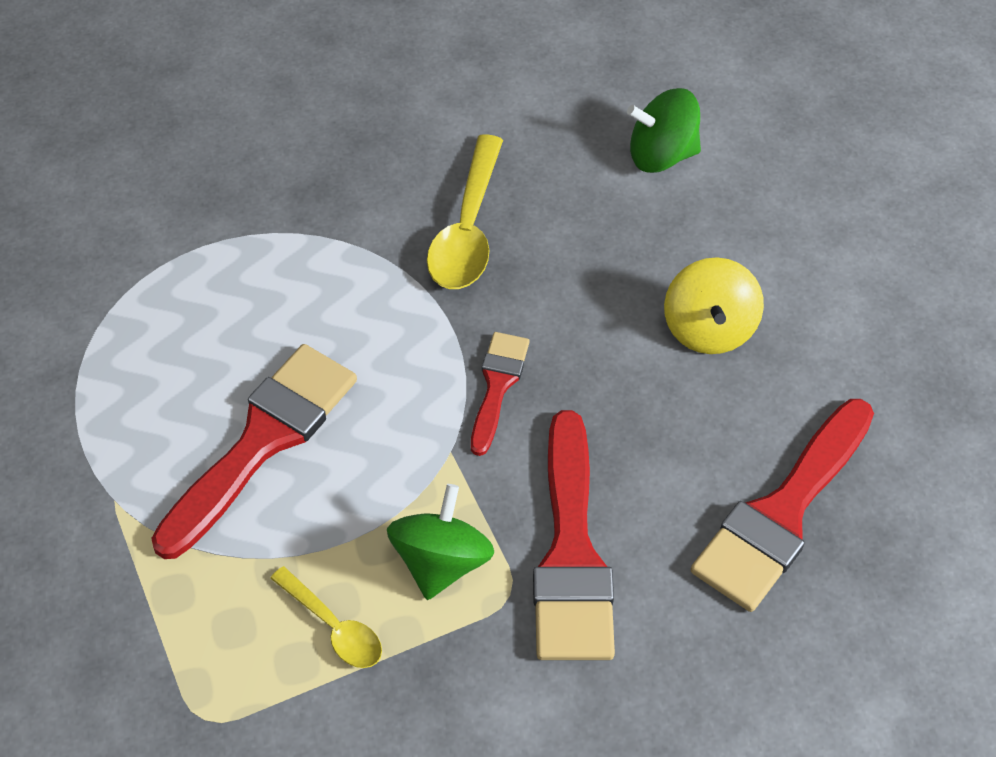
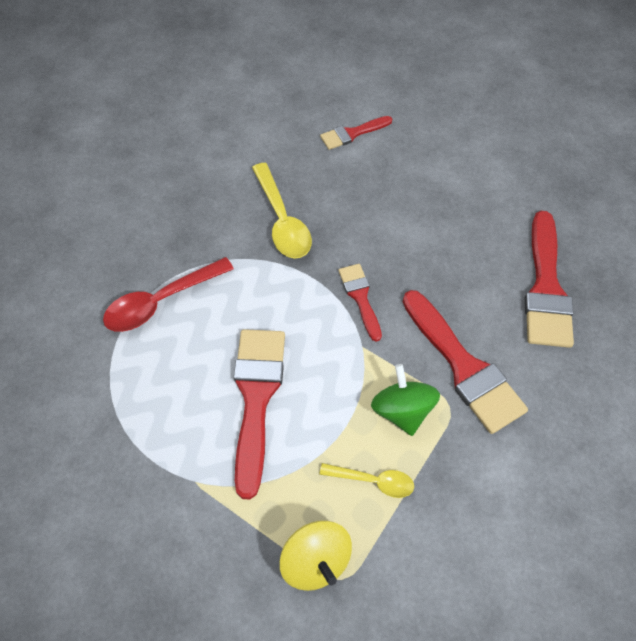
camera: 30 degrees left, 5 degrees up
green spinning top [627,88,701,173] -> red brush [320,116,392,150]
yellow spinning top [664,257,764,354] -> yellow spinning top moved to [280,520,352,591]
none -> red spoon [103,257,234,332]

